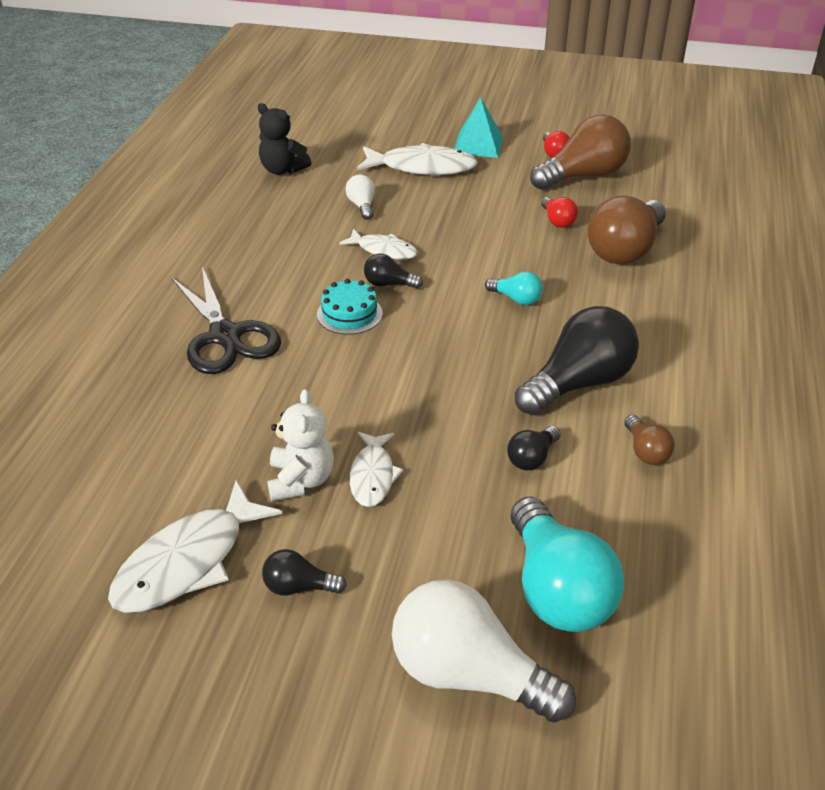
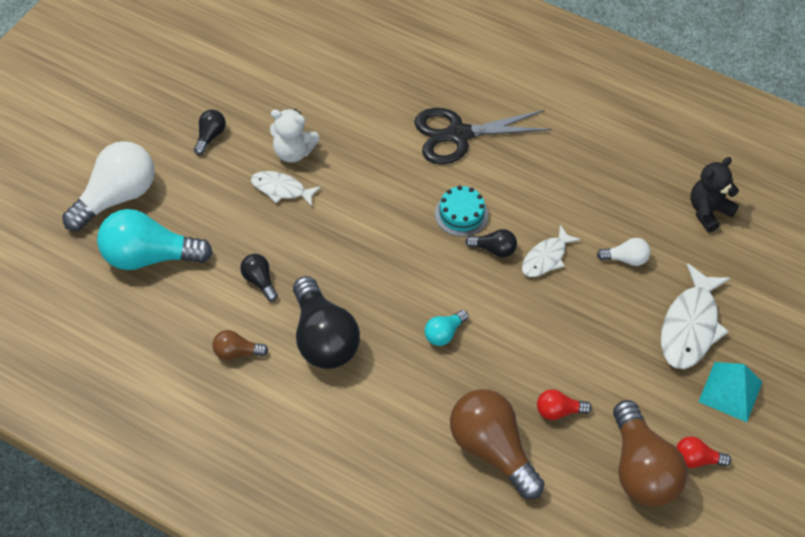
camera: 105 degrees right, 15 degrees up
white fish [108,480,282,613] -> none
black light bulb [364,254,423,289] -> black light bulb turned 75 degrees clockwise [465,229,517,257]

